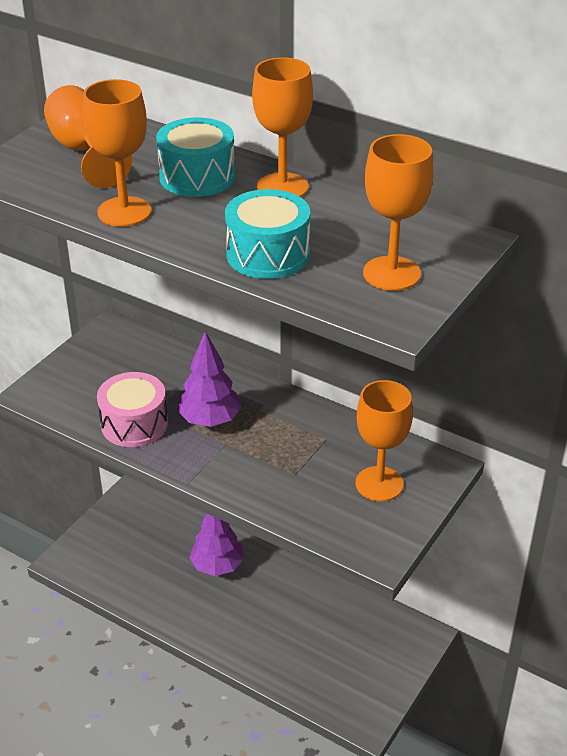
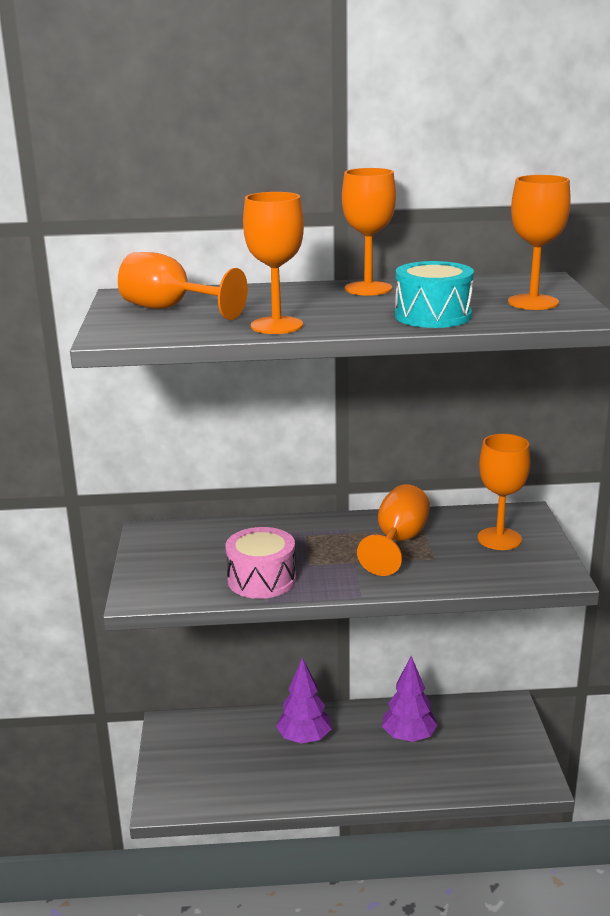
camera: 35 degrees left, 15 degrees down
turquoise drum [156,117,235,197] -> none
purple tree [177,331,241,427] -> purple tree moved to [382,656,438,742]
none -> orange goblet [357,484,430,576]

